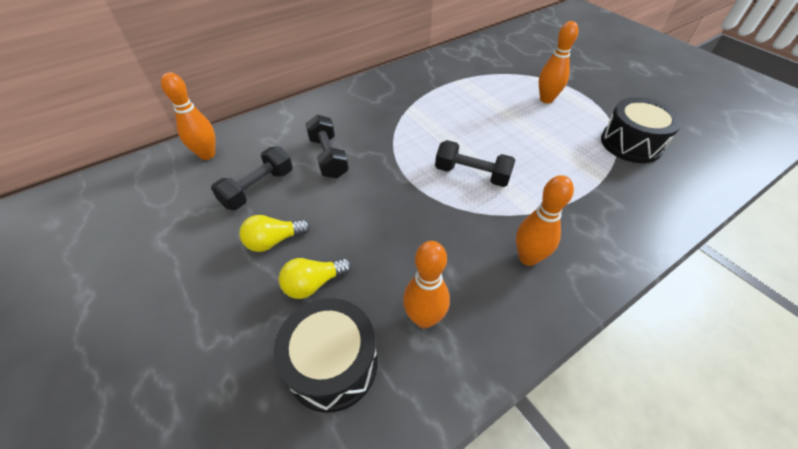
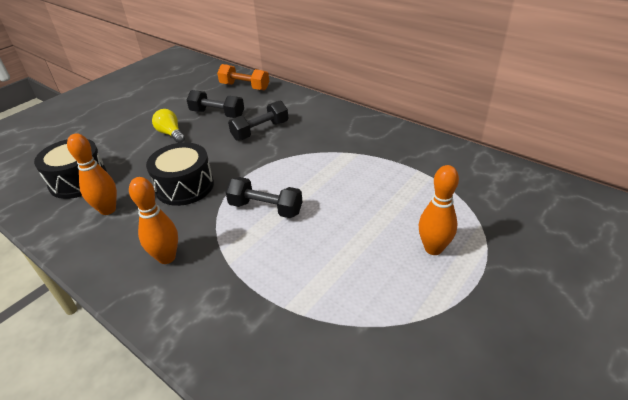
camera: 75 degrees right, 10 degrees down
orange bowling pin [161,72,216,160] -> orange dumbbell [217,64,269,91]
yellow light bulb [279,258,352,299] -> none
black dumbbell [435,140,515,187] -> black dumbbell turned 75 degrees counterclockwise [226,177,302,218]
black drum [601,97,682,163] -> black drum moved to [146,143,214,206]

